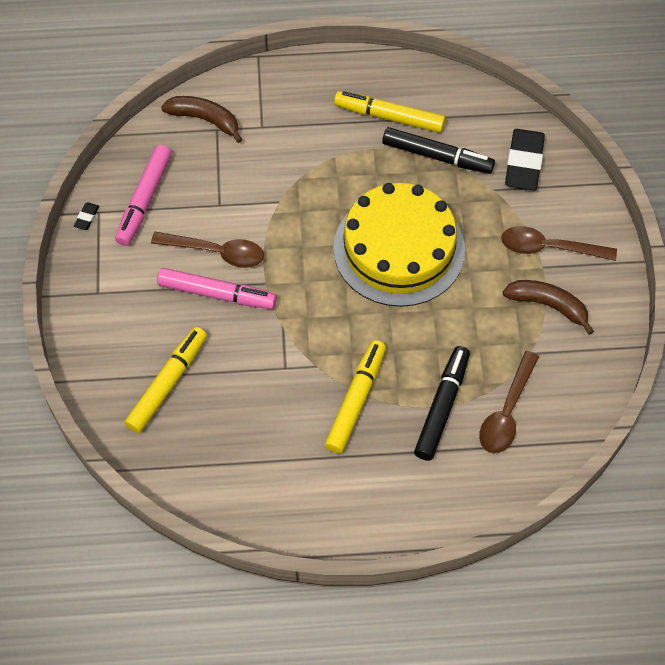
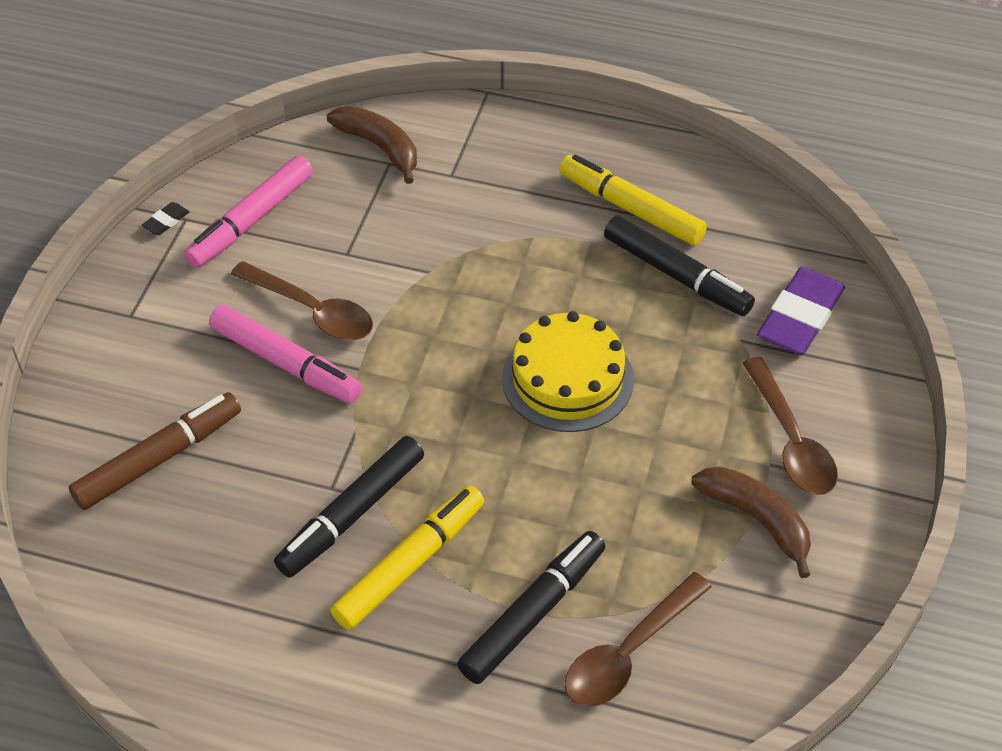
camera: 20 degrees right, 10 degrees down
yellow marker [125,327,207,433] -> brown marker [69,392,241,510]
yellow cake [333,183,465,307] -> yellow cake [502,311,634,432], size x0.66
brown spoon [501,226,617,261] -> brown spoon turned 135 degrees counterclockwise [742,357,838,495]
black eraser [505,129,545,190] -> purple eraser [757,267,845,355]
none -> black marker [274,436,424,578]

